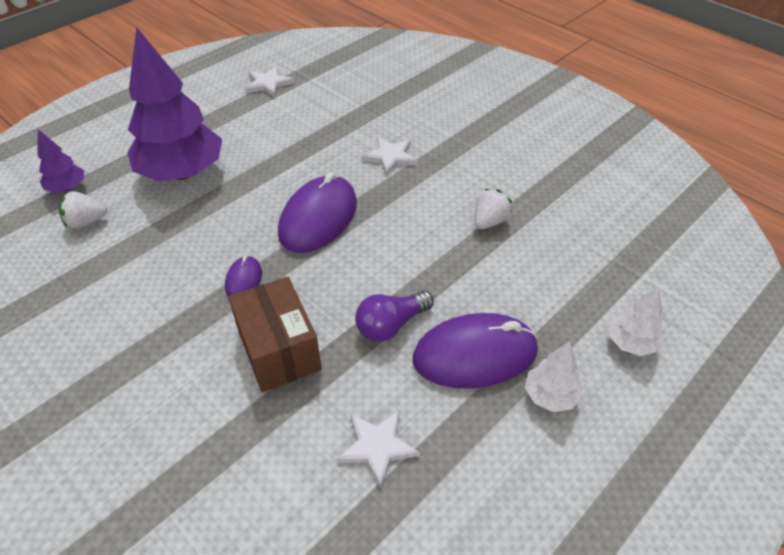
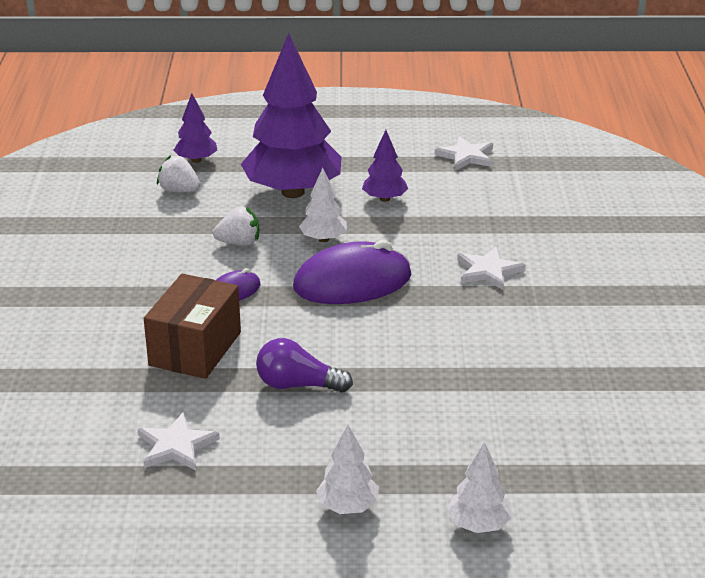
camera: 45 degrees right, 15 degrees down
purple mouse [413,313,538,389] -> none
white strawberry [475,189,512,229] -> white strawberry moved to [213,206,259,246]
none -> white tree [299,168,347,242]
none -> purple tree [362,130,408,202]

